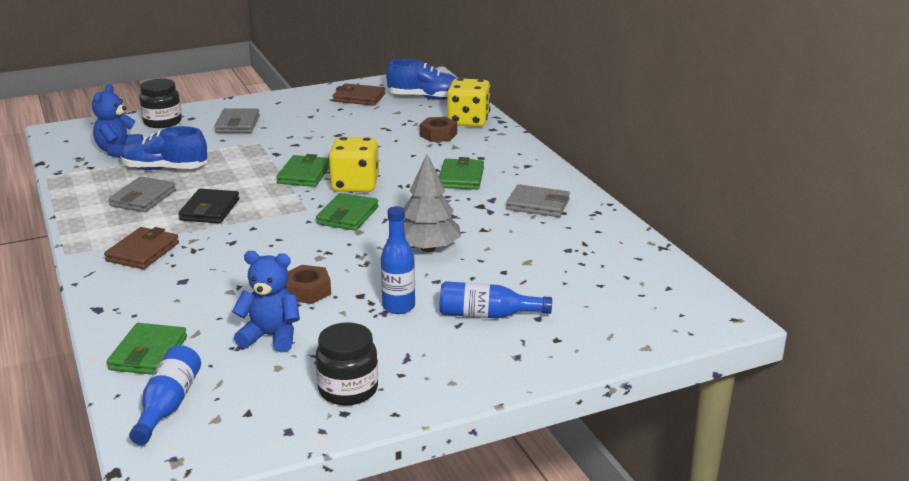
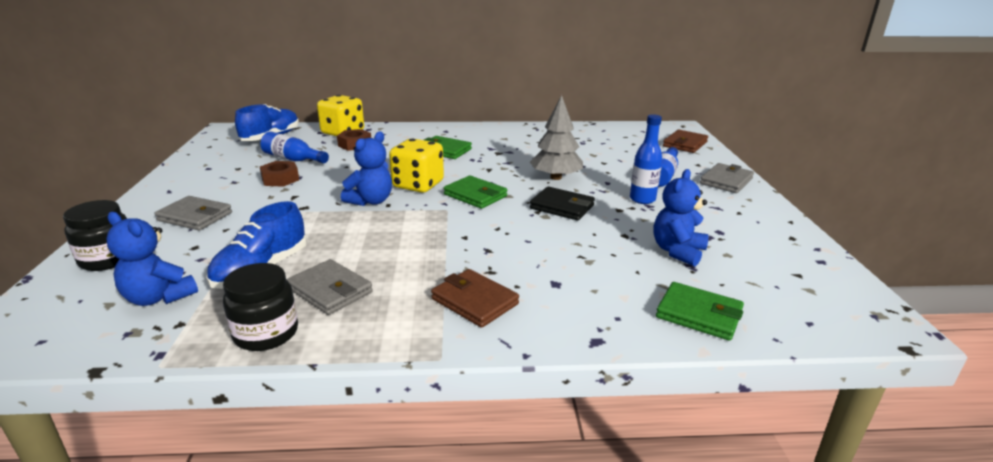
camera: 70 degrees left, 0 degrees up
blue bottle [129,345,201,445] -> blue bottle moved to [261,131,329,163]
black wallet [178,188,239,224] -> black wallet moved to [530,186,595,221]
green wallet [276,154,329,187] -> blue teddy bear [341,132,392,206]
brown nut [285,265,331,304] -> brown nut moved to [260,161,299,187]
black jar [316,322,378,405] -> black jar moved to [223,263,298,351]
brown wallet [333,83,385,106] -> brown wallet moved to [663,129,708,153]
grey wallet [506,184,570,217] -> grey wallet moved to [700,163,754,193]

